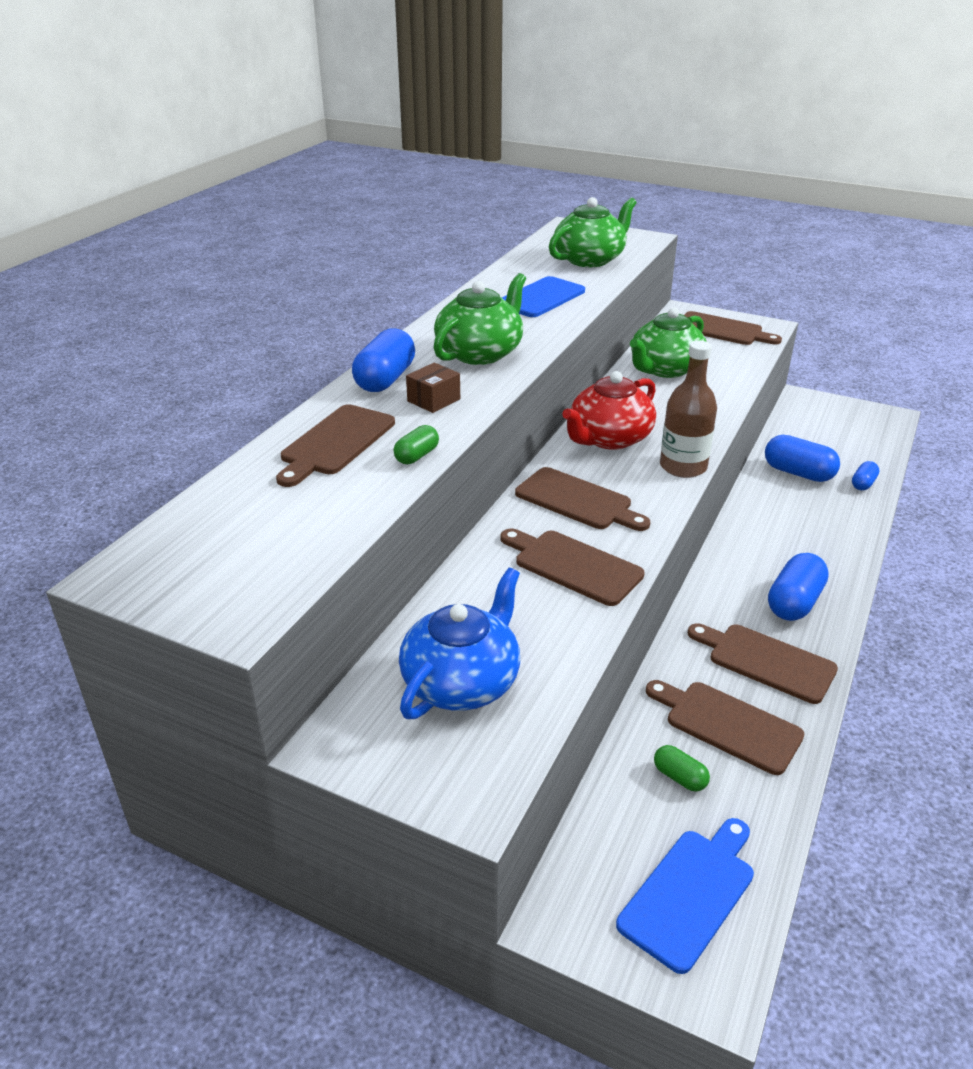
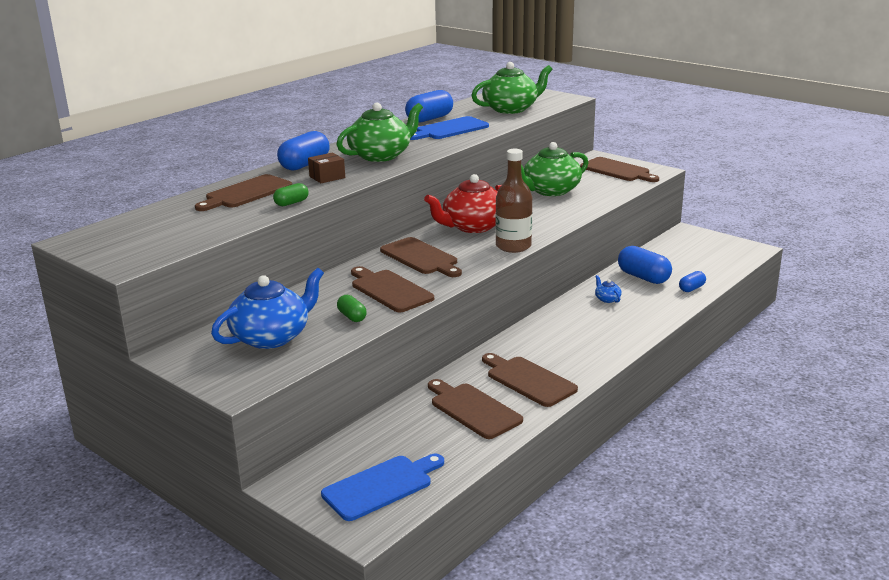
camera: 15 degrees right, 10 degrees down
green capsule [654,745,710,791] -> green capsule moved to [337,295,367,322]
blue capsule [768,553,829,621] -> blue capsule moved to [405,90,453,123]
none -> blue teapot [595,275,622,303]

